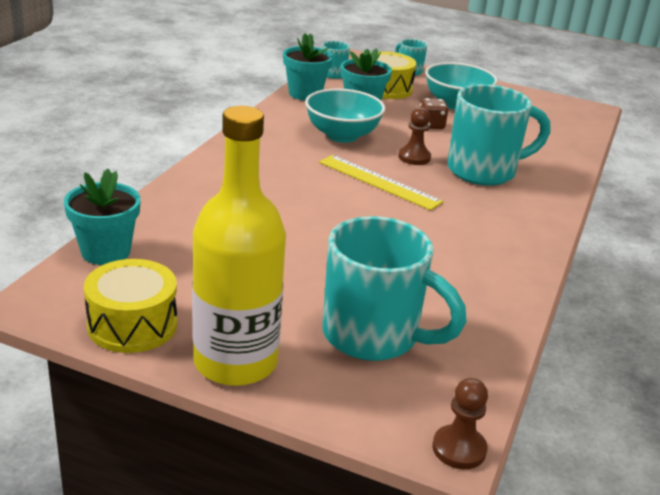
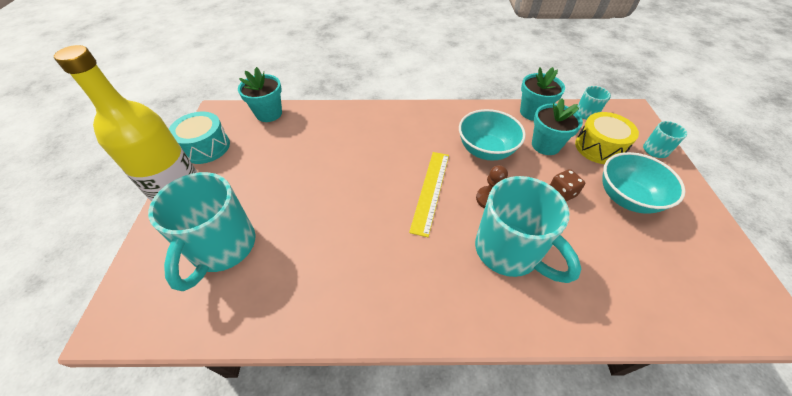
camera: 70 degrees right, 20 degrees up
yellow drum [84,259,177,353] -> turquoise drum [169,112,230,164]
brown pawn [433,378,488,469] -> none

